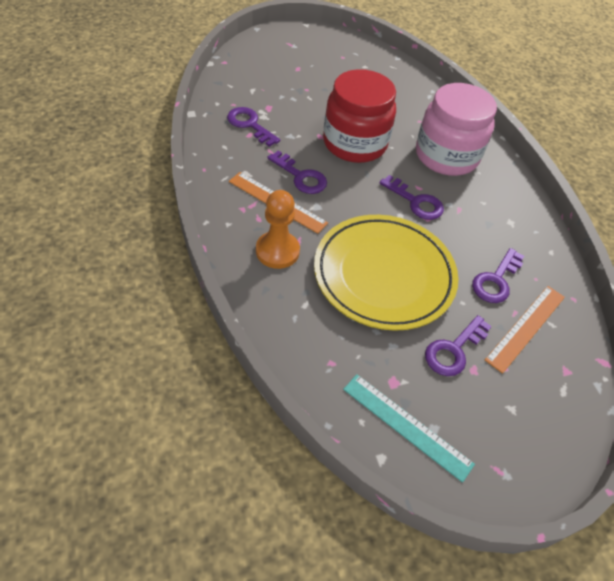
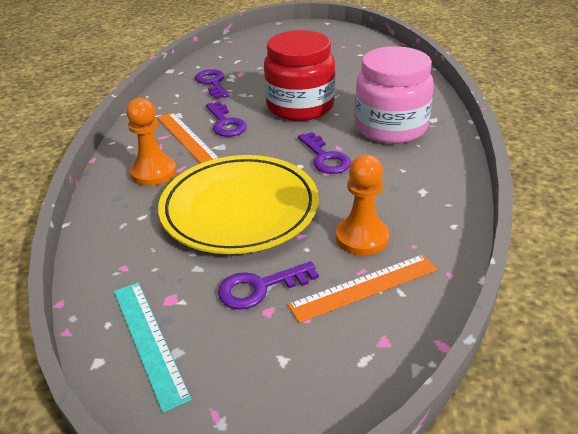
camera: 30 degrees right, 15 degrees down
purple key [472,248,524,303] -> orange pawn [336,155,389,256]

